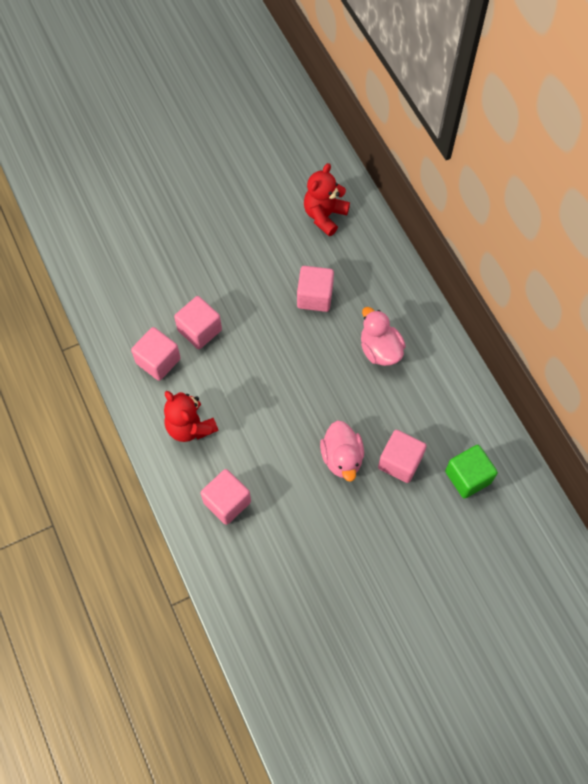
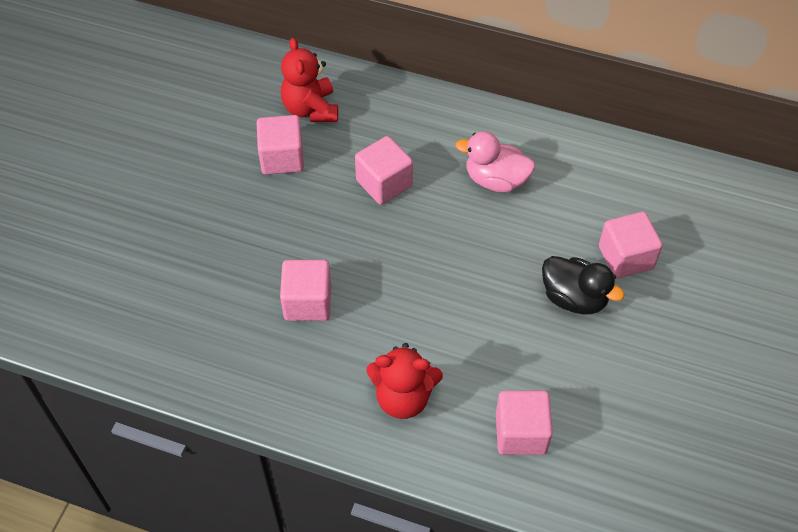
camera: 45 degrees left, 10 degrees down
pink cube [131,327,181,381] -> pink cube moved to [257,115,304,175]
pink duck [320,420,364,481] -> black duck [542,256,625,314]
green cube [445,445,498,499] -> none

